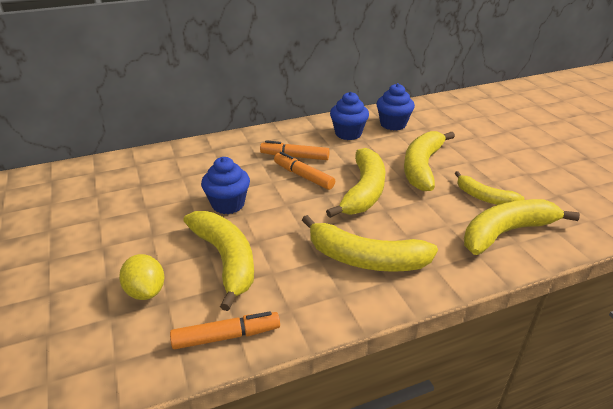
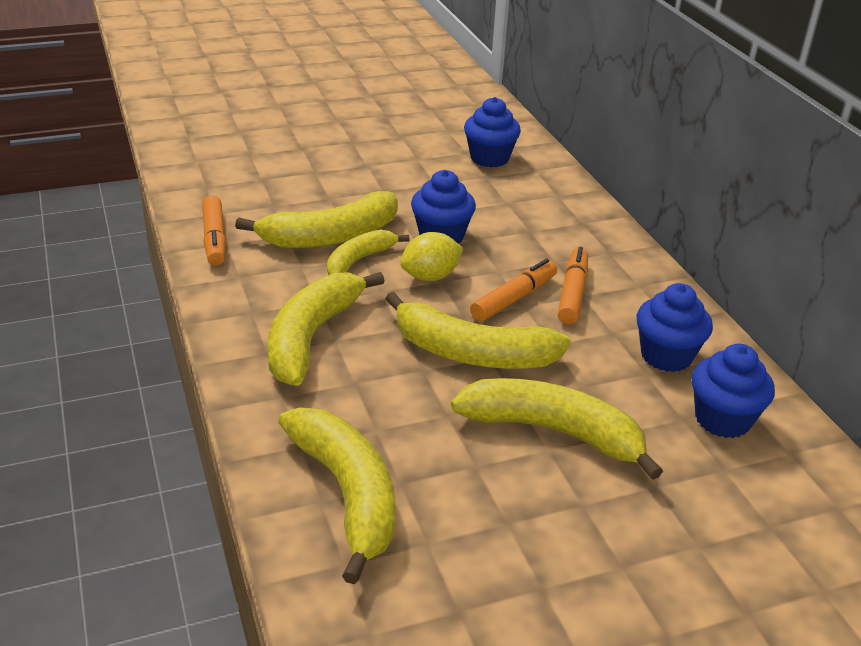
camera: 90 degrees right, 0 degrees up
yellow lemon [119,254,164,300] -> yellow lemon moved to [400,232,463,281]
yellow banana [455,171,524,205] -> yellow banana moved to [327,229,409,275]
none -> blue cupcake [464,97,521,167]

